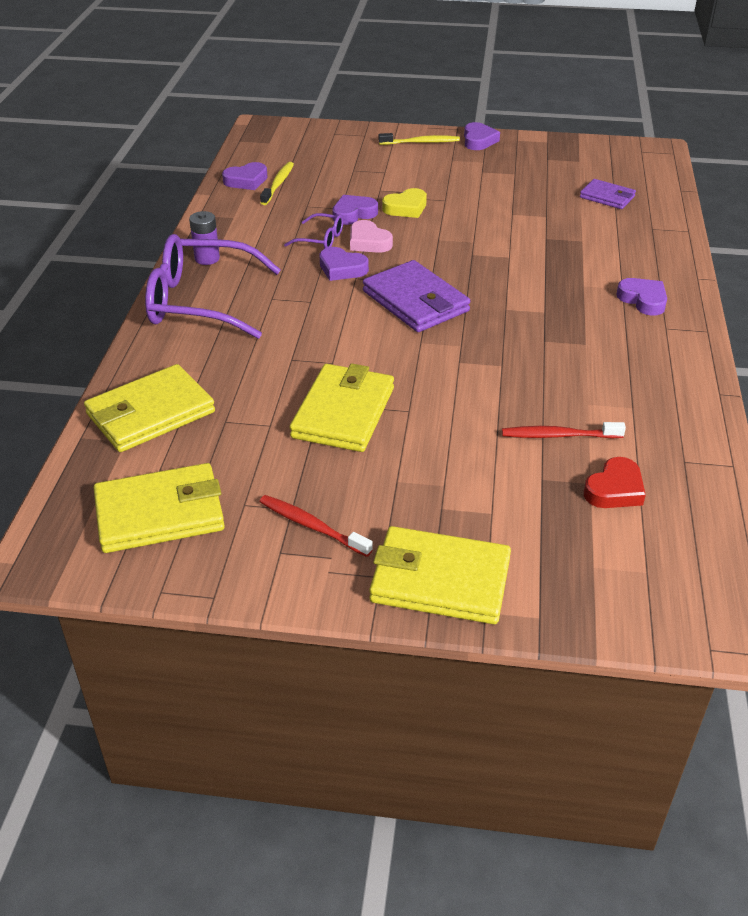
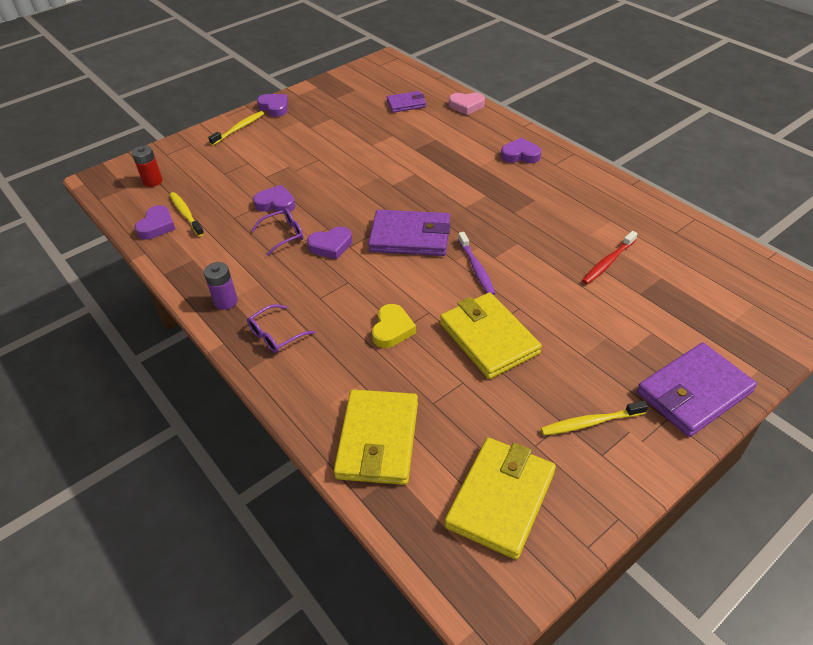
camera: 45 degrees left, 5 degrees up
purple glasses [145,234,281,339] -> purple glasses [247,304,315,353], size x0.45
red toothbrush [260,495,373,557] -> yellow toothbrush [541,401,648,435]
purple heart [333,195,378,225] -> purple heart turned 90 degrees clockwise [253,185,295,214]
pink heart [350,220,393,253] -> pink heart moved to [449,93,485,115]
yellow wallet [369,526,511,624] -> purple wallet [637,342,757,437]
yellow heart [382,188,427,218] -> yellow heart moved to [372,304,416,348]
red heart [584,457,646,508] -> none
none -> red battery [132,145,163,187]
none -> purple toothbrush [458,232,496,295]

